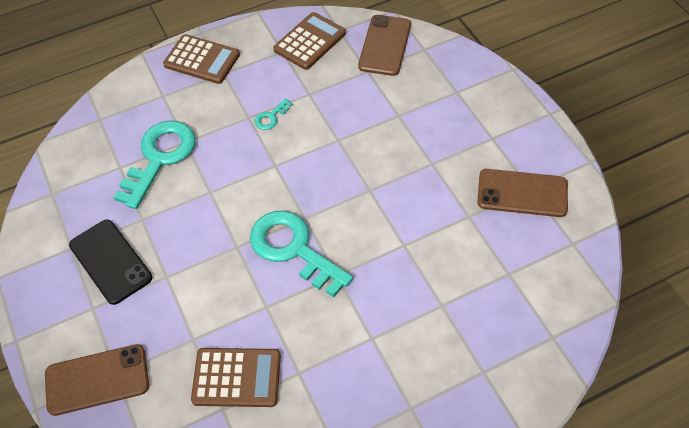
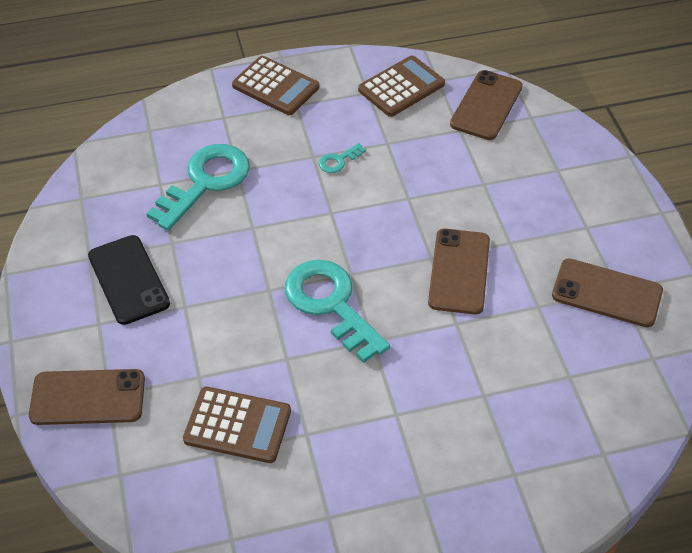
camera: 10 degrees right, 5 degrees down
none -> brown phone [428,229,490,315]

